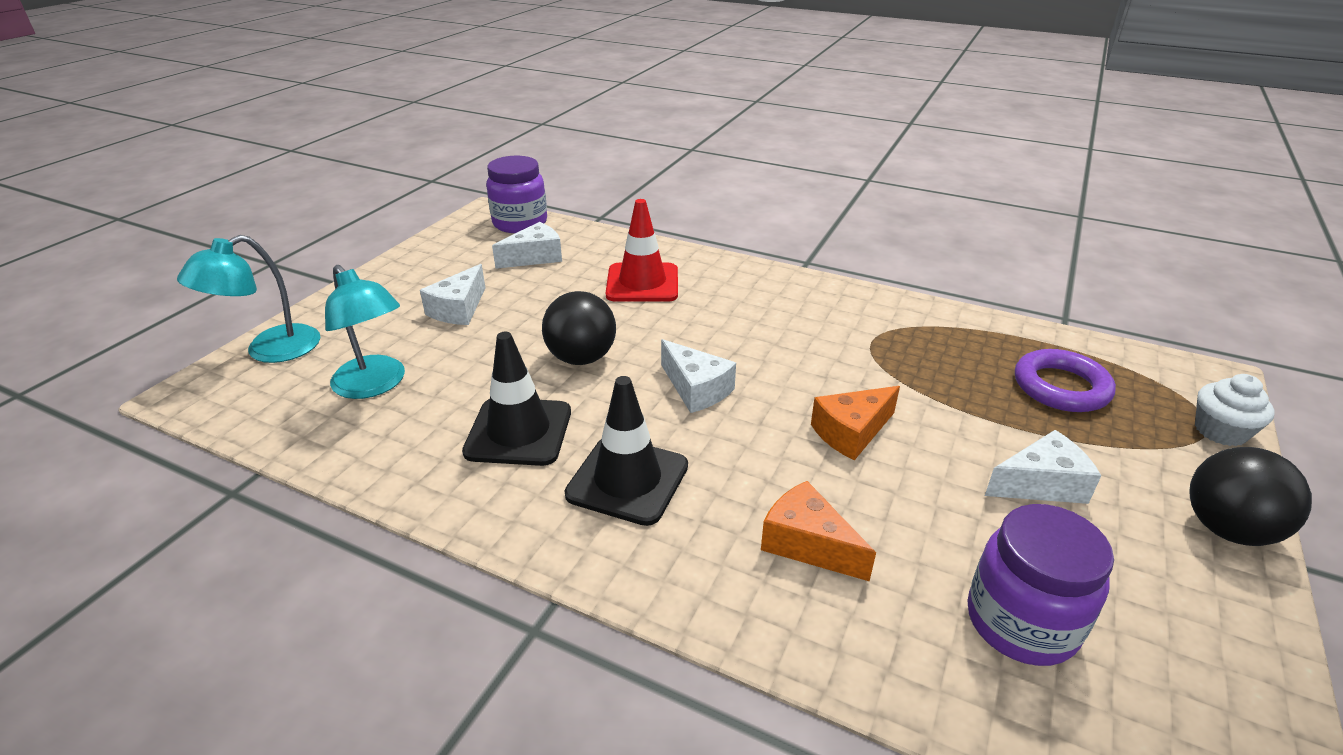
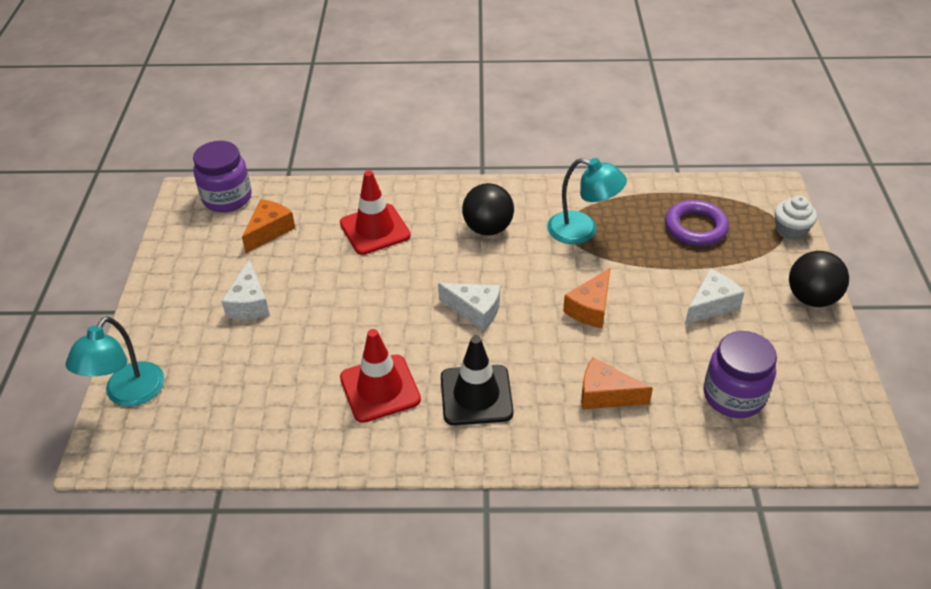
camera: 25 degrees left, 10 degrees up
turquoise lamp [325,265,405,399] -> turquoise lamp moved to [547,158,627,244]
black traffic cone [462,332,571,466] -> red traffic cone [340,329,421,423]
white cheese [492,222,562,269] -> orange cheese [242,199,295,253]
black ball [542,291,616,365] -> black ball moved to [462,183,514,235]

